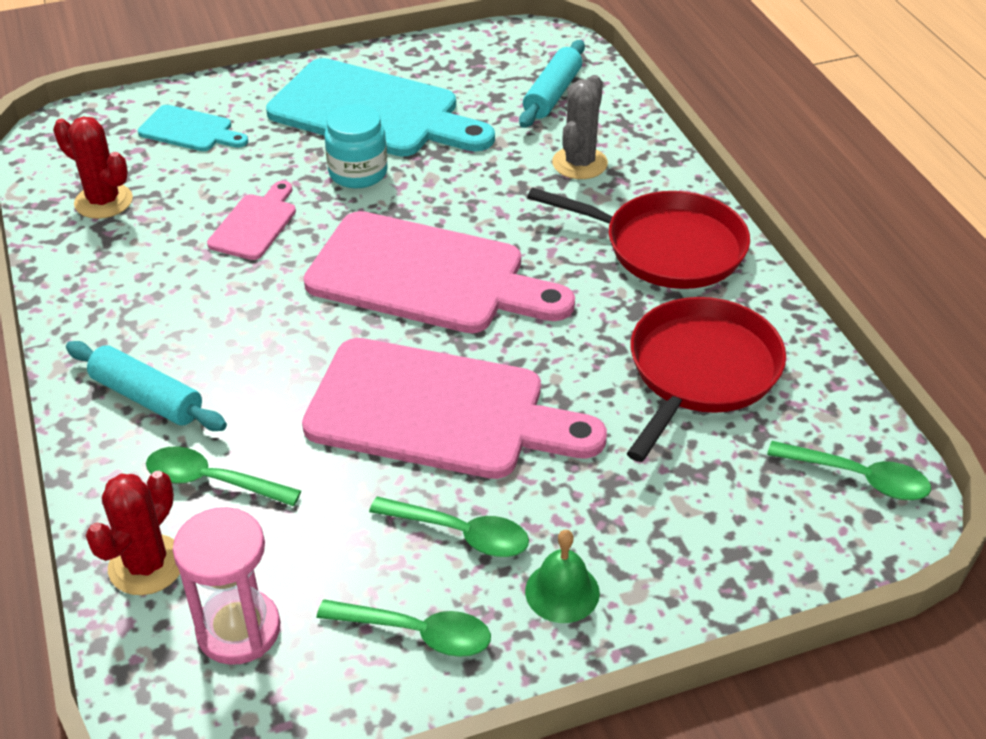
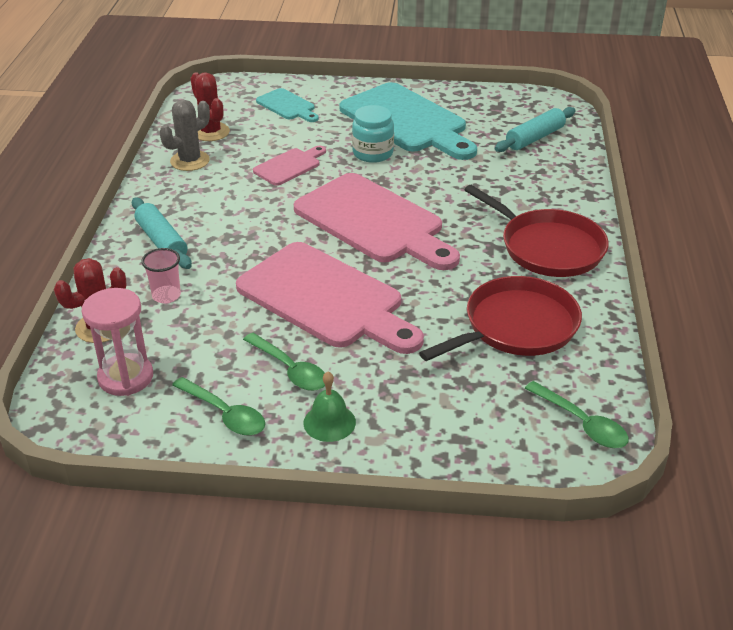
camera: 25 degrees right, 5 degrees down
green spoon [146,446,301,506] -> pink cup [141,248,181,304]
grey cactus [552,75,608,179] -> grey cactus moved to [160,100,210,171]

